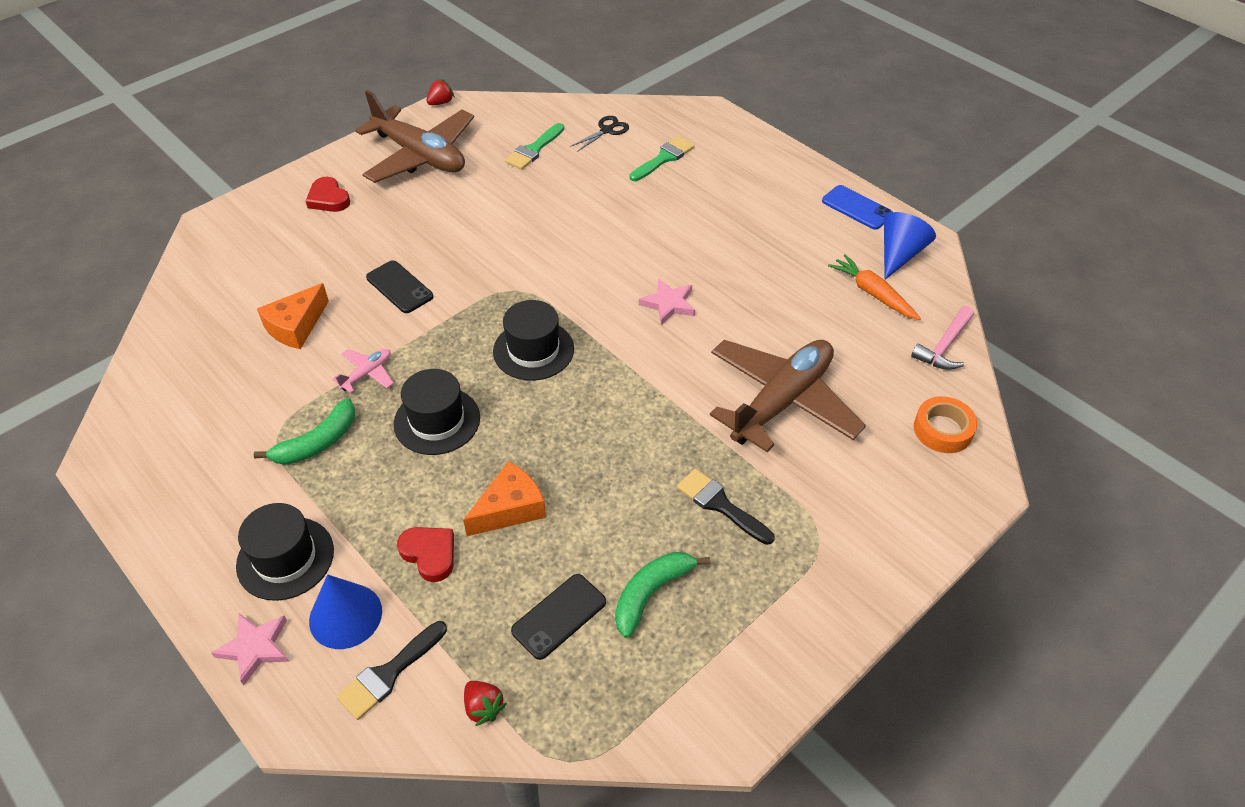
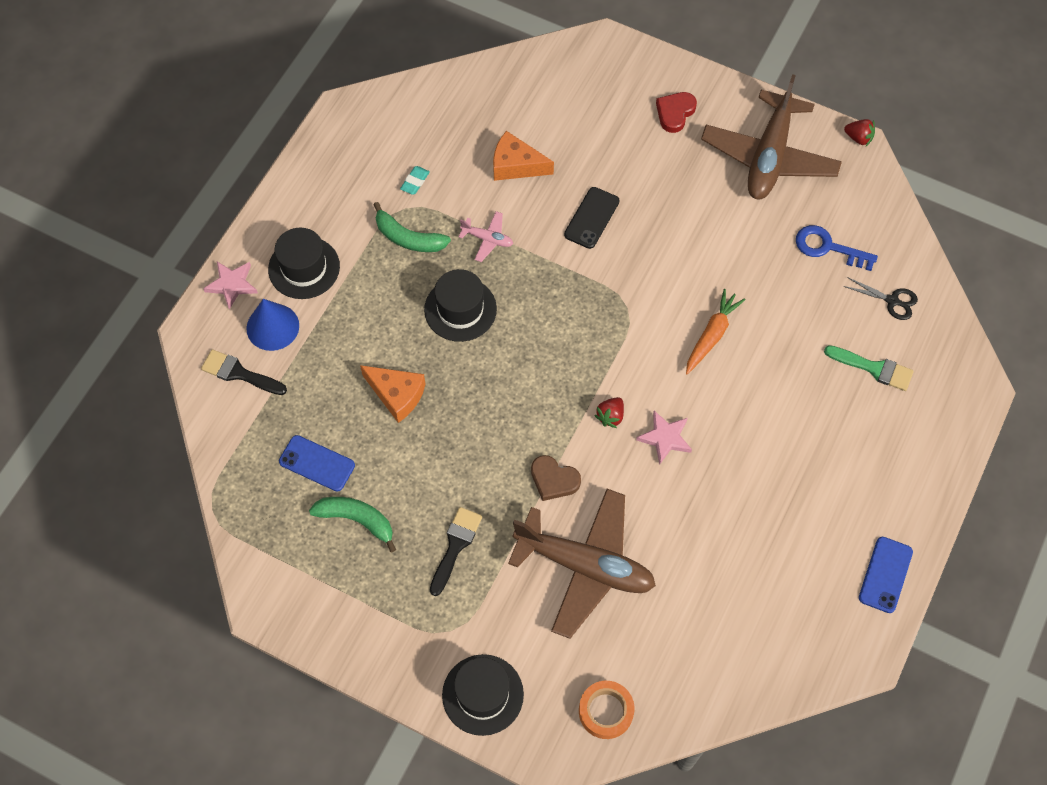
camera: 70 degrees right, 15 degrees up
red heart [397,527,454,582] -> none
red strawberry [464,681,506,726] -> red strawberry moved to [594,397,624,428]
black hat [493,300,574,381] -> black hat moved to [442,654,524,736]
green brush [505,123,564,170] -> blue key [796,225,878,271]
black phone [511,574,606,660] -> blue phone [279,435,355,491]
orange carrot [828,254,921,320] -> orange carrot moved to [686,289,746,375]
blue cone [884,212,936,279] -> none
pink hammer [911,306,974,370] -> none
none -> turquoise eraser [400,166,430,195]
none -> brown heart [531,455,581,501]

